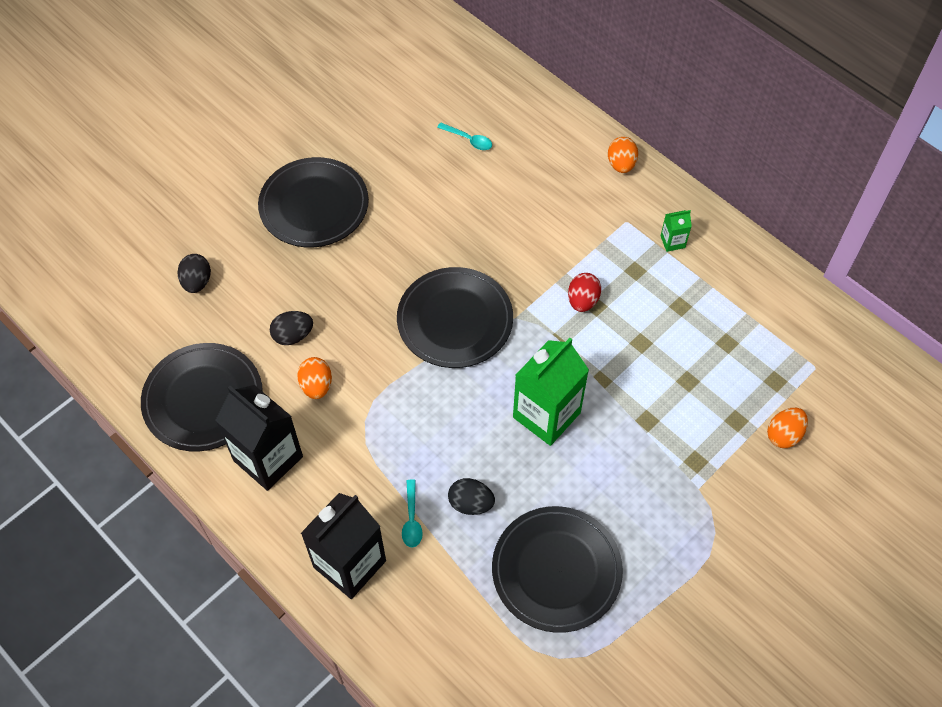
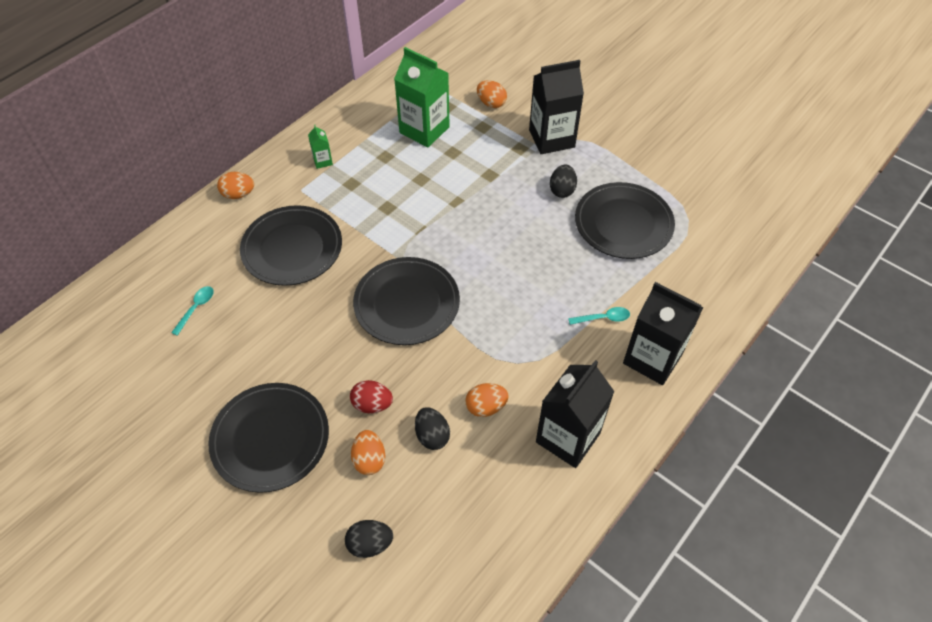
camera: 95 degrees left, 5 degrees down
black plate [141,343,263,452] -> black plate moved to [240,205,342,286]
black egg [448,478,495,515] -> black egg moved to [550,164,577,198]
green carton [513,338,589,446] -> green carton moved to [394,47,450,147]
red egg [568,273,601,312] -> red egg moved to [350,380,393,413]
none -> orange egg [351,430,385,475]
none -> black carton [529,60,584,154]

